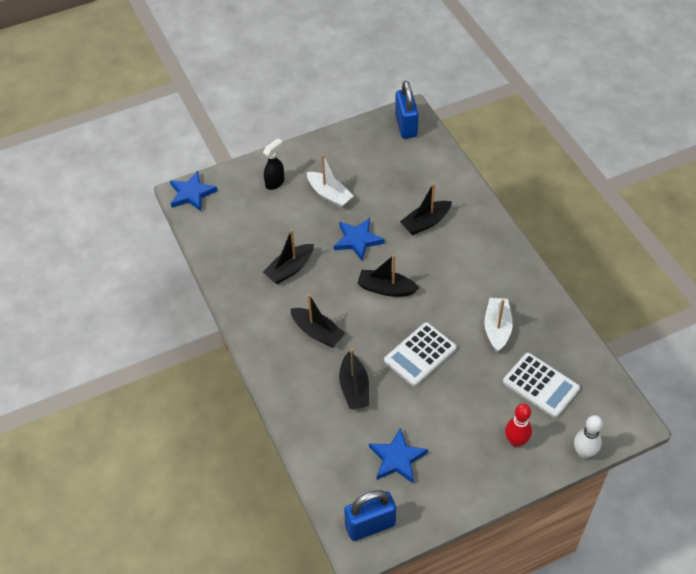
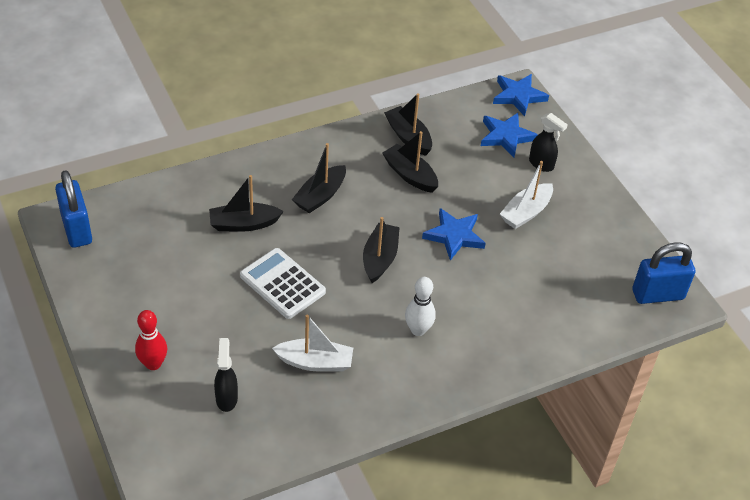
camera: 85 degrees right, 5 degrees down
blue star [369,428,428,484] -> blue star moved to [481,113,538,157]
black boat [400,183,452,235] -> black boat moved to [384,93,432,156]
white calculator [503,353,580,418] -> black spray bottle [214,338,238,412]
white bowling pin [574,415,603,459] -> white bowling pin moved to [405,277,436,336]

